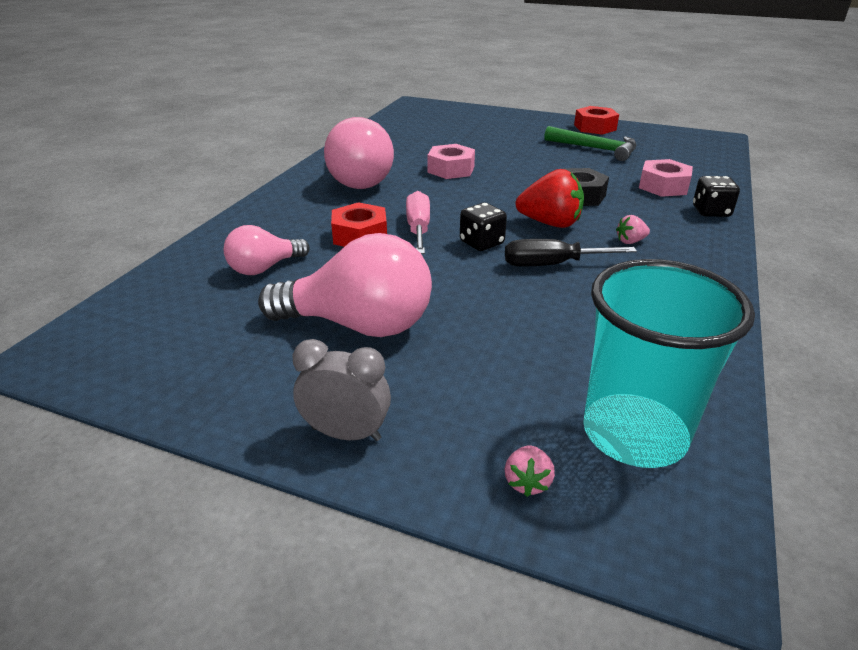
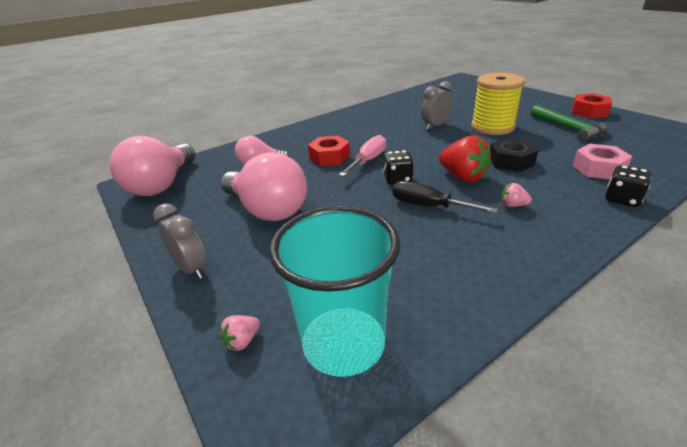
camera: 35 degrees right, 0 degrees up
pink light bulb [324,117,394,189] -> pink light bulb moved to [109,136,195,196]
pink nut [428,144,475,179] -> grey clock [421,81,452,130]
none -> yellow spool [471,73,525,135]

